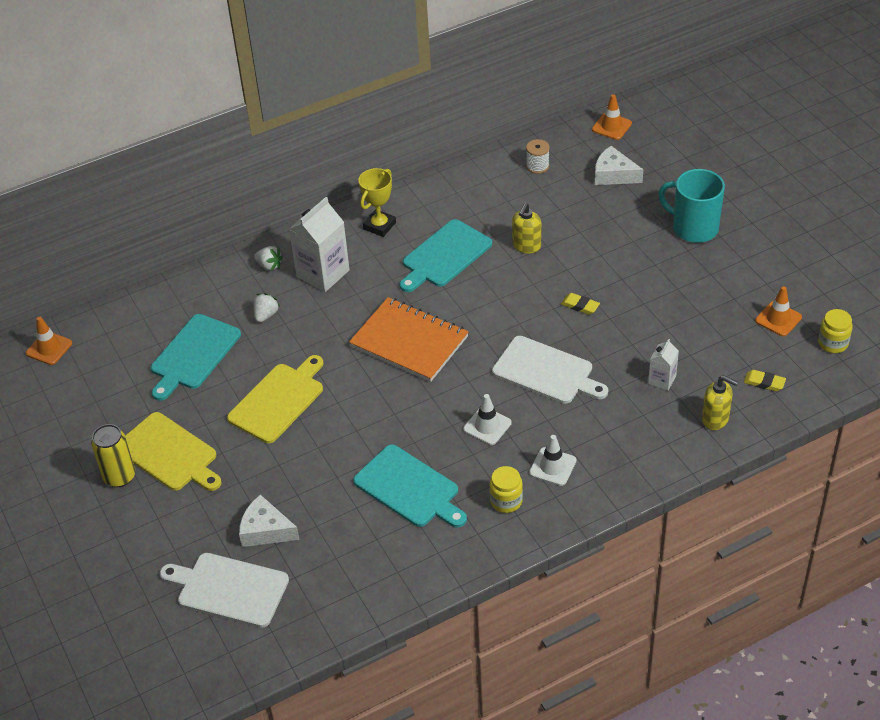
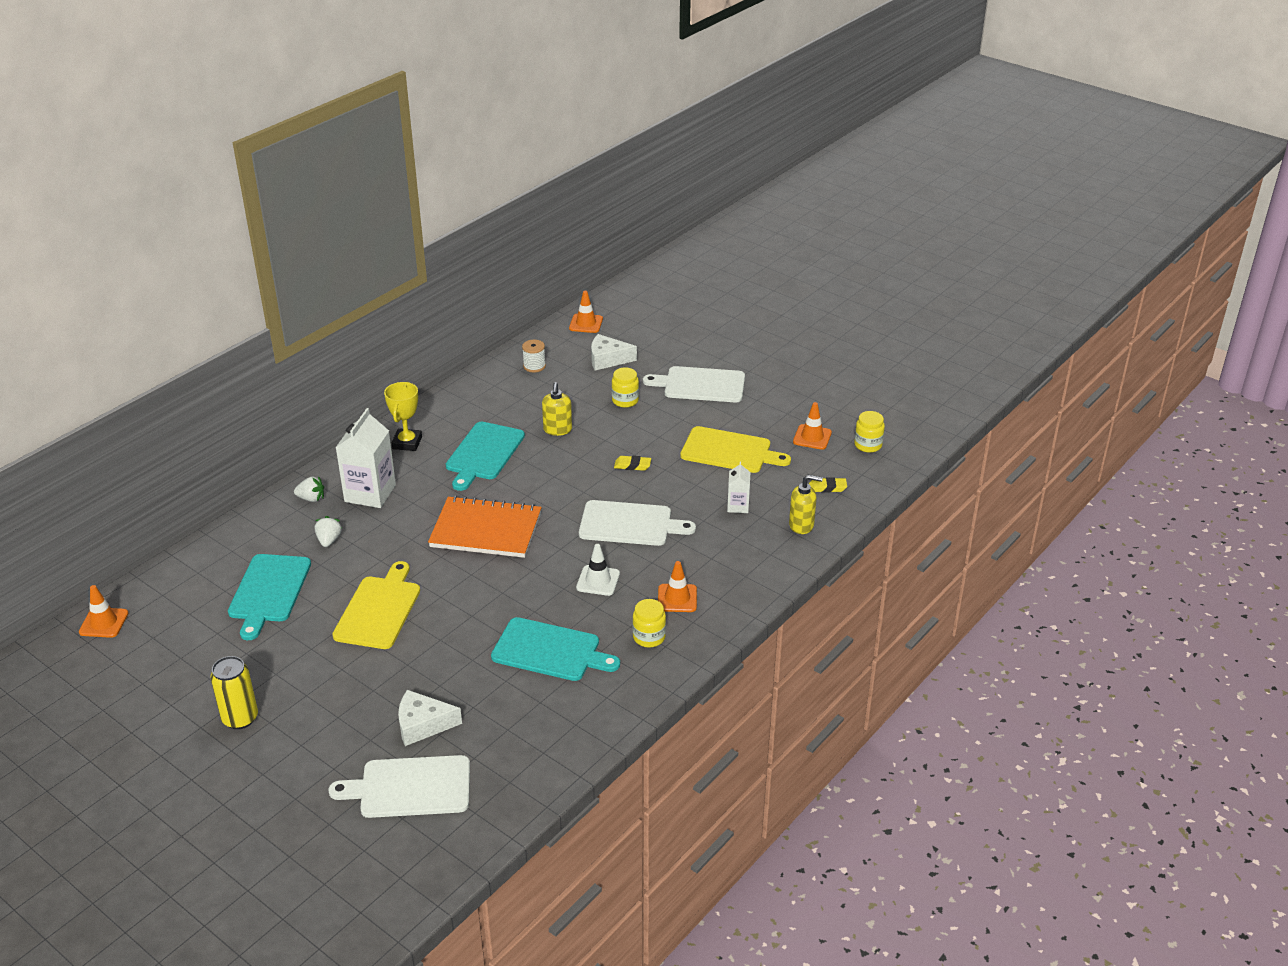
camera: 25 degrees left, 10 degrees down
yellow cutting board [125,412,222,491] -> yellow cutting board moved to [680,426,791,473]
white traffic cone [529,435,577,486] -> orange traffic cone [658,561,697,612]
turquoise mug [658,169,725,243] -> white cutting board [643,366,745,402]
none -> yellow jar [612,367,639,408]

